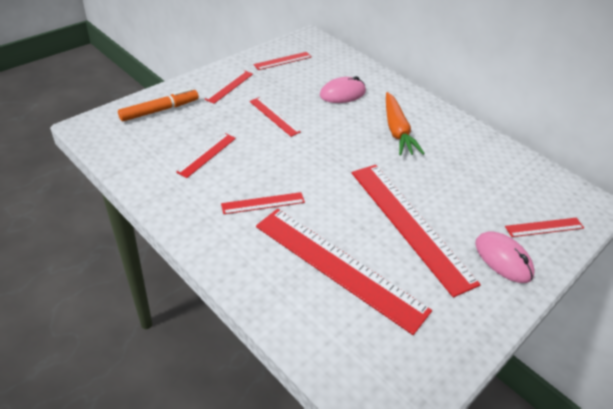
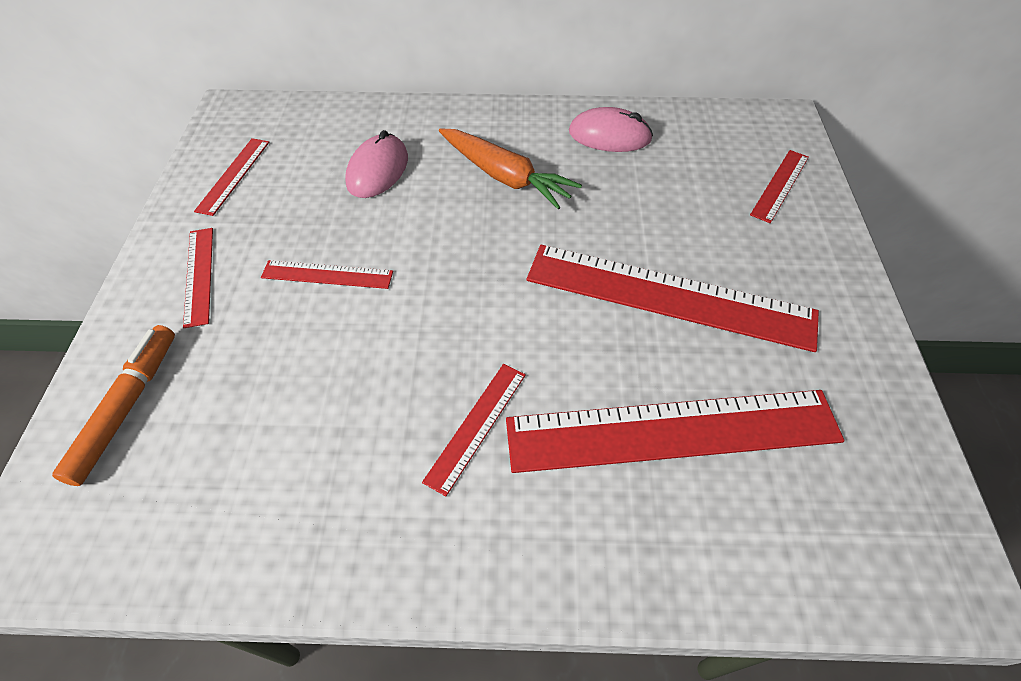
camera: 40 degrees left, 10 degrees up
red ruler [176,133,236,178] -> none
pink mouse [475,231,535,283] -> pink mouse moved to [569,107,653,152]

